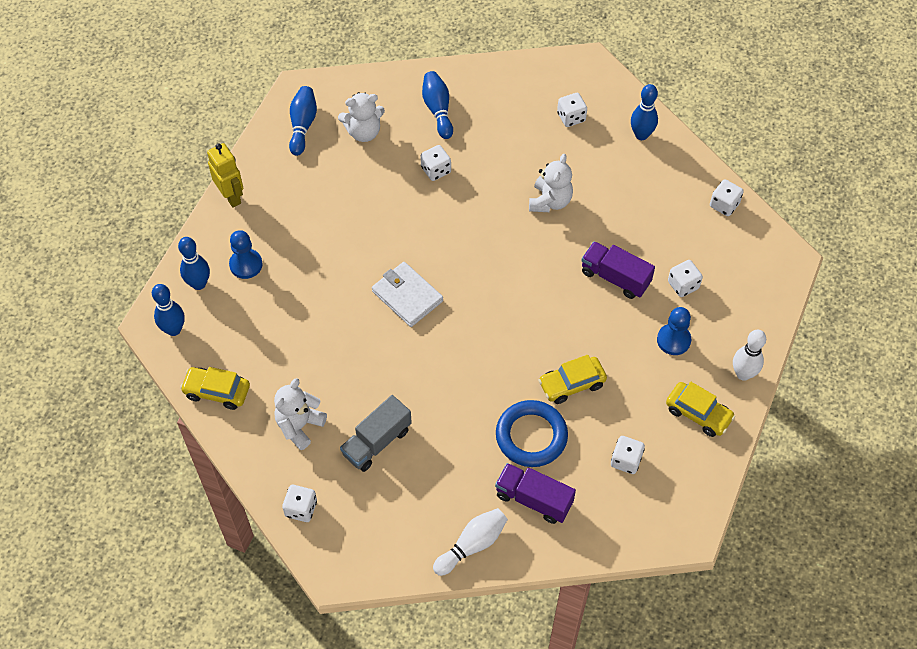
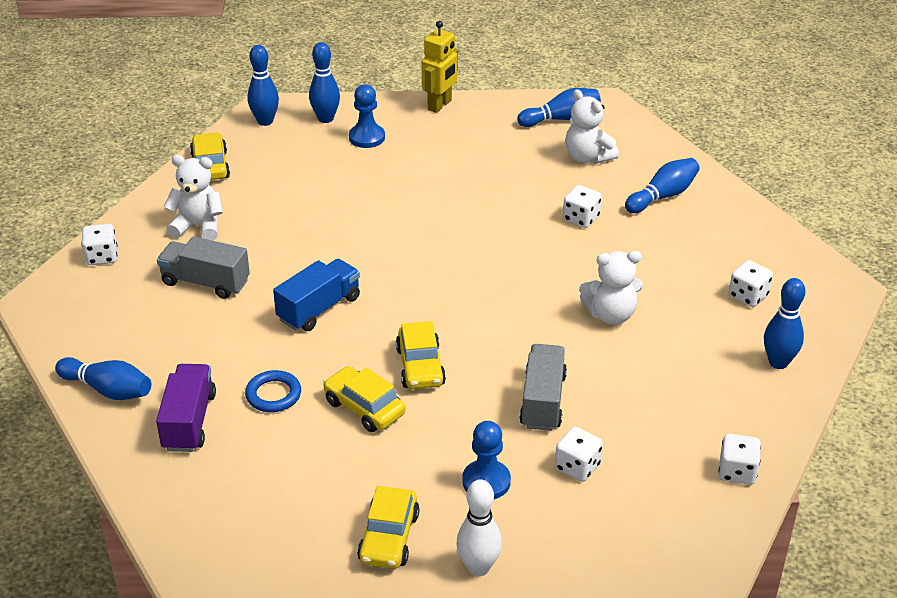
camera: 65 degrees right, 20 degrees down
white wallet [372,262,443,327] -> none
white bowling pin [433,508,508,576] -> blue bowling pin [55,357,151,400]
blue ring [496,400,568,467] -> blue ring [245,370,301,412], size x0.60
purple truck [581,241,655,299] -> grey truck [519,344,567,431]
white dice [611,436,645,474] -> none
none -> blue truck [273,259,360,331]
none -> yellow car [396,321,446,389]

